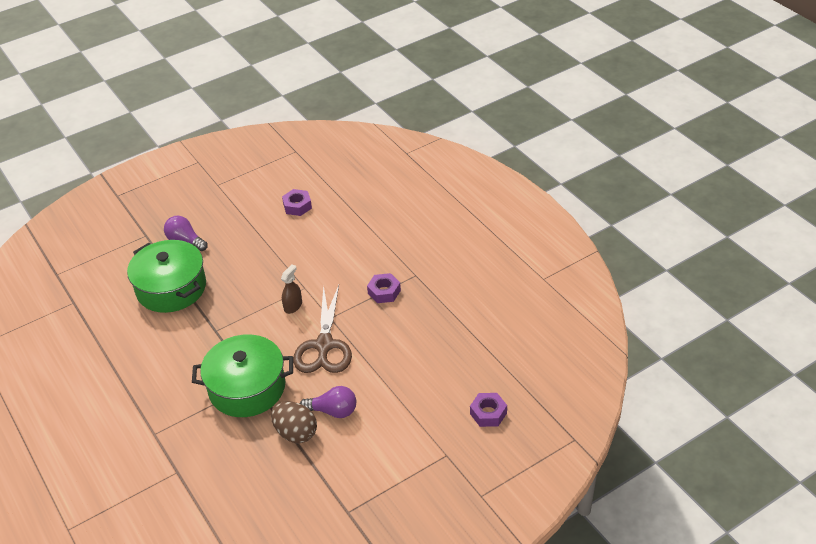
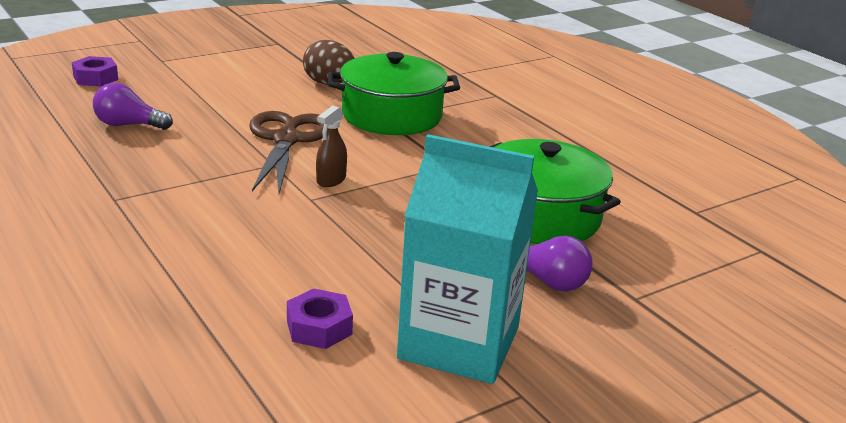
camera: 175 degrees right, 15 degrees down
purple light bulb [300,386,356,418] -> purple light bulb moved to [93,83,173,130]
purple nut [367,273,401,303] -> none
none -> turquoise carton [397,134,538,384]

